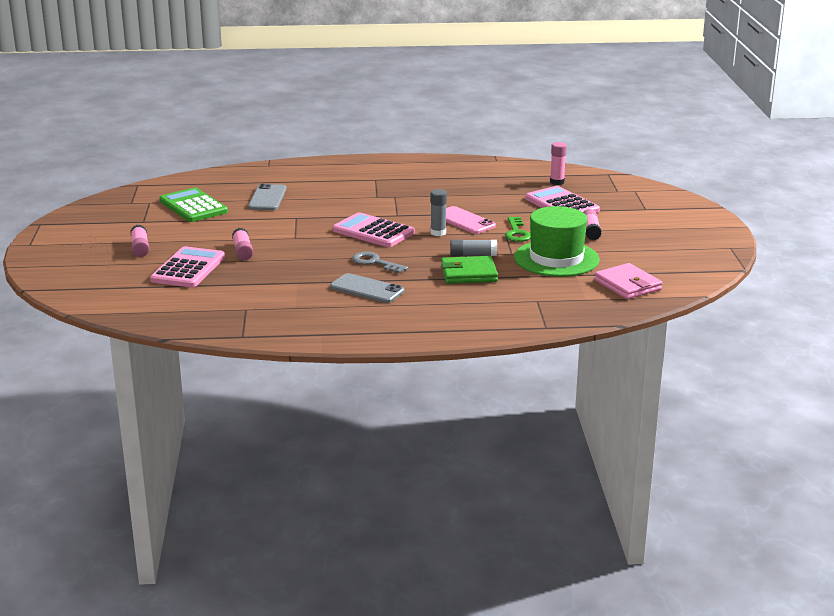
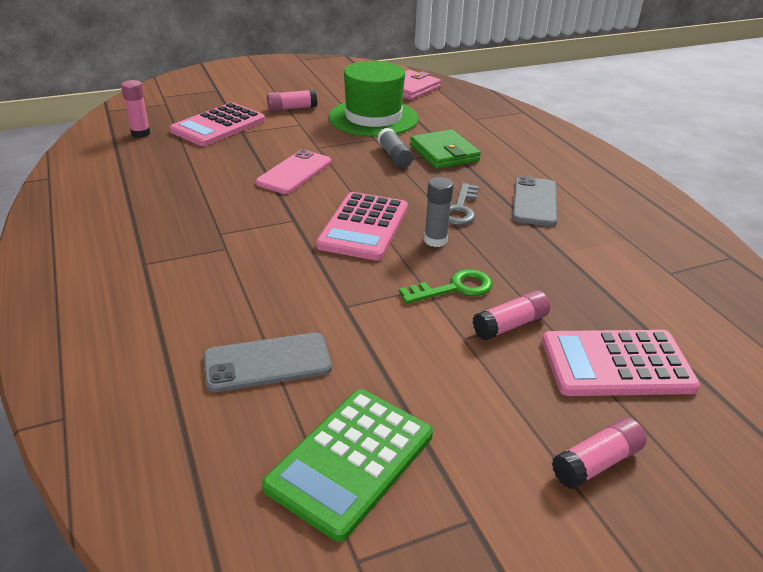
camera: 110 degrees left, 10 degrees up
grey glue stick [430,189,447,236] -> grey glue stick moved to [424,177,454,247]
green key [505,217,531,242] -> green key moved to [399,269,493,304]

